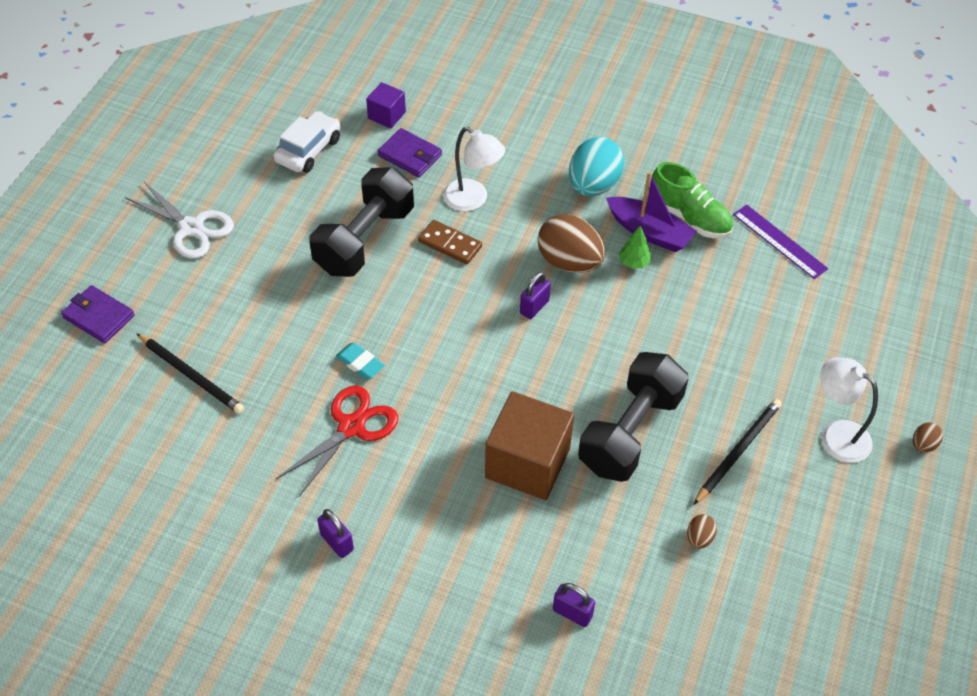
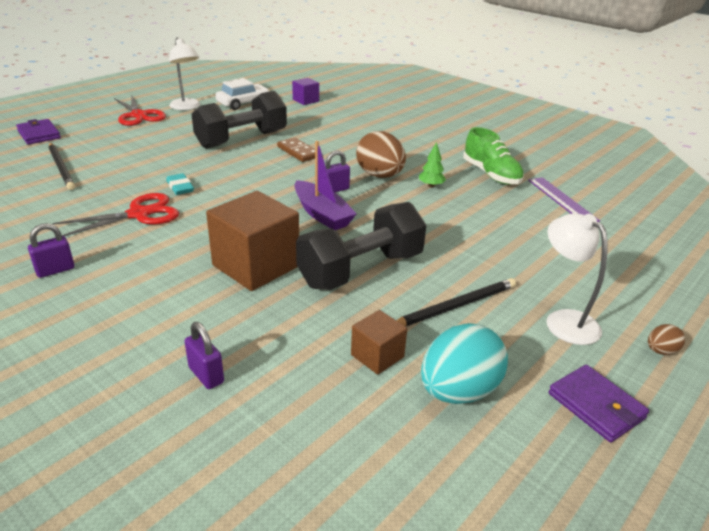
camera: 20 degrees right, 20 degrees down
white scissors [125,182,234,258] -> red scissors [114,96,166,126]
purple padlock [317,509,354,558] -> purple padlock turned 75 degrees clockwise [28,223,74,278]
purple wallet [378,128,442,177] -> purple wallet moved to [549,365,649,442]
white lamp [443,127,505,211] -> white lamp moved to [169,37,200,110]
turquoise egg [569,137,624,196] -> turquoise egg moved to [421,323,508,404]
purple boat [606,171,697,252] -> purple boat moved to [294,141,357,230]
brown egg [687,514,717,549] -> brown cube [351,310,407,375]

